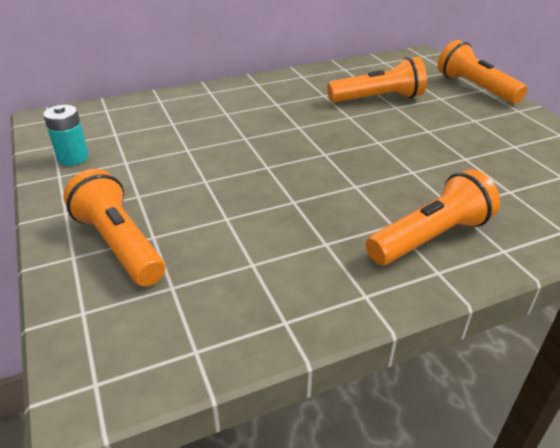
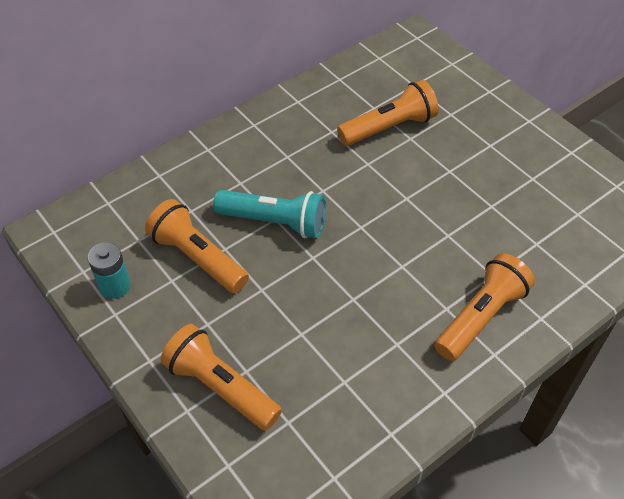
camera: 15 degrees left, 15 degrees up
orange flashlight [438,40,527,104] -> orange flashlight moved to [145,199,249,293]
none -> turquoise flashlight [213,190,326,238]

